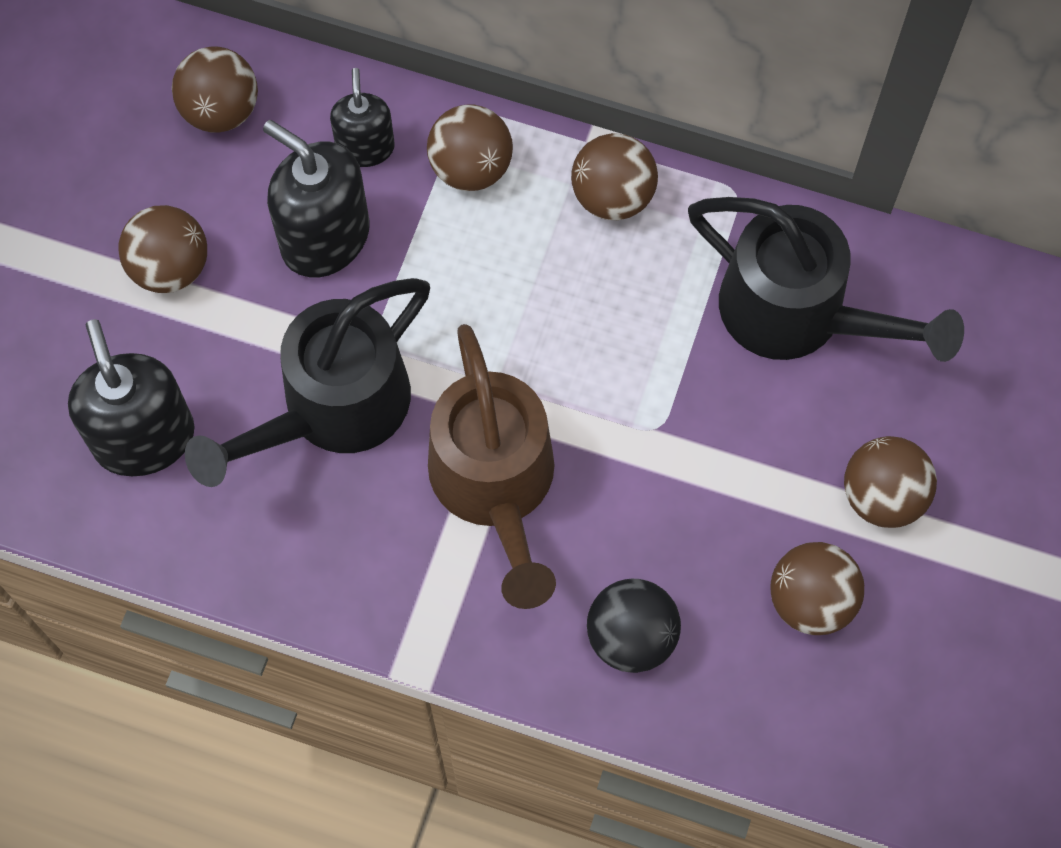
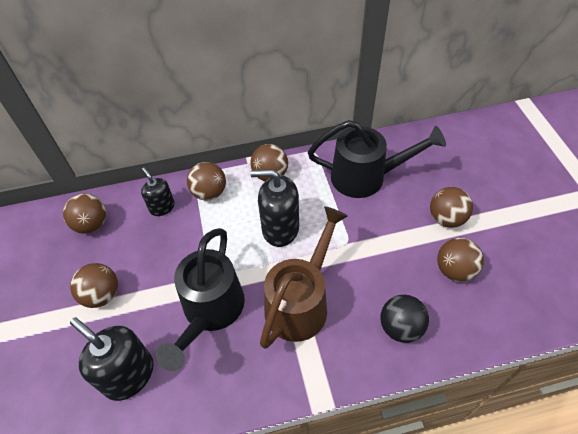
camera: 30 degrees left, 15 degrees down
black soap dispenser [263,120,370,277] -> black soap dispenser moved to [250,169,299,247]
brown watering can [428,324,556,609] -> brown watering can turned 105 degrees counterclockwise [260,206,348,349]

